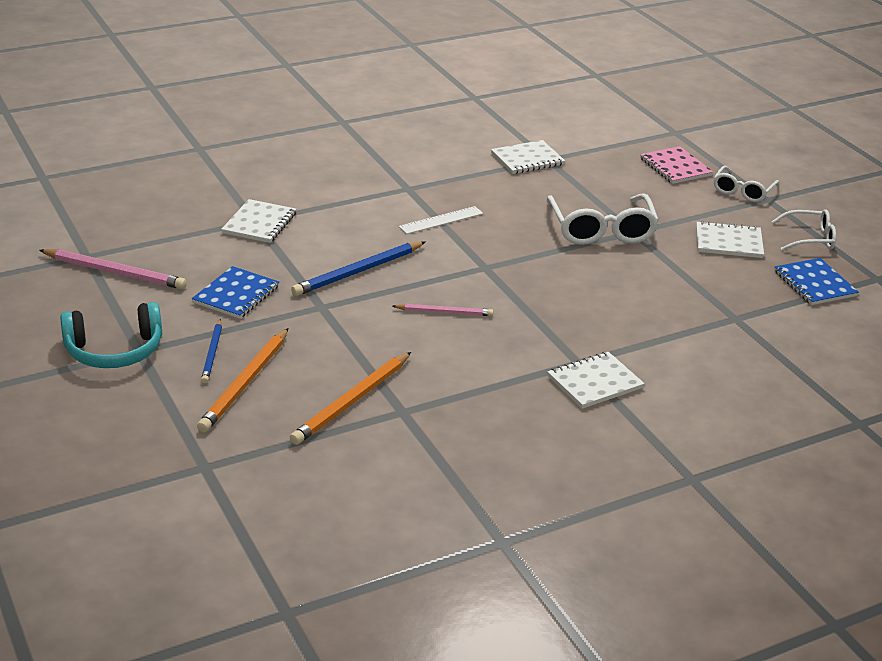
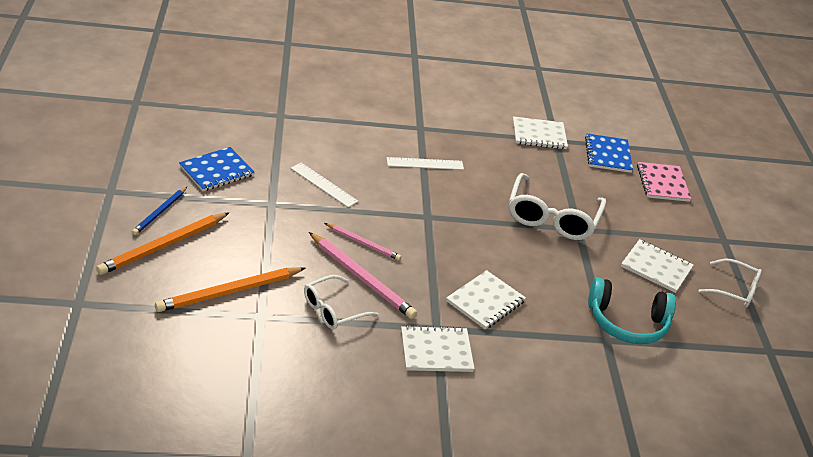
camera: 20 degrees right, 5 degrees up
pink pencil [39,249,187,289] -> pink pencil moved to [309,232,417,319]
turquoise headphones [60,302,162,368] -> turquoise headphones moved to [588,278,676,344]
white notebook [221,199,296,243] -> white notebook moved to [446,270,526,330]
blue pencil [291,241,425,296] -> white ruler [291,163,358,208]
white glasses [714,166,779,202] -> white glasses moved to [304,275,379,330]
blue notebook [774,258,859,305] -> blue notebook moved to [585,134,633,173]

